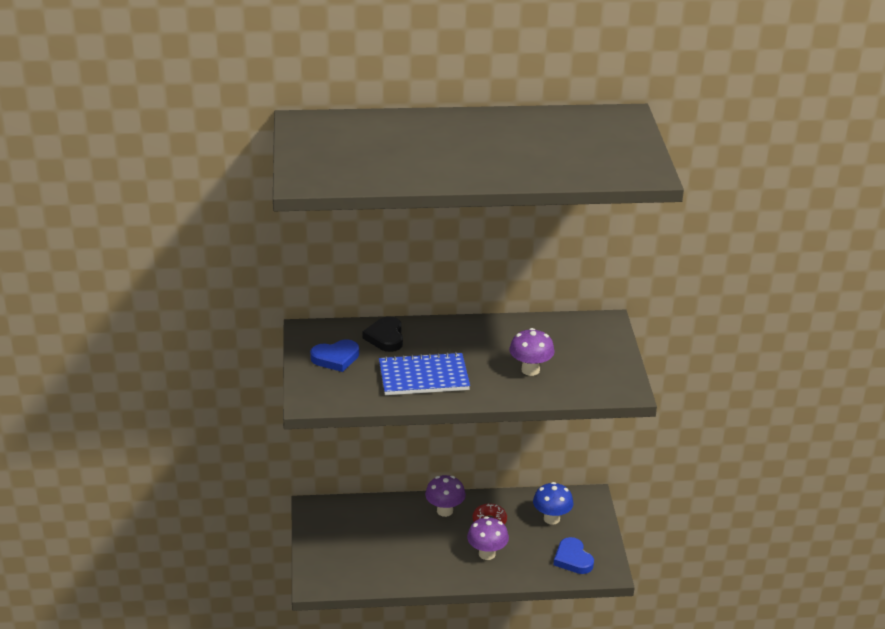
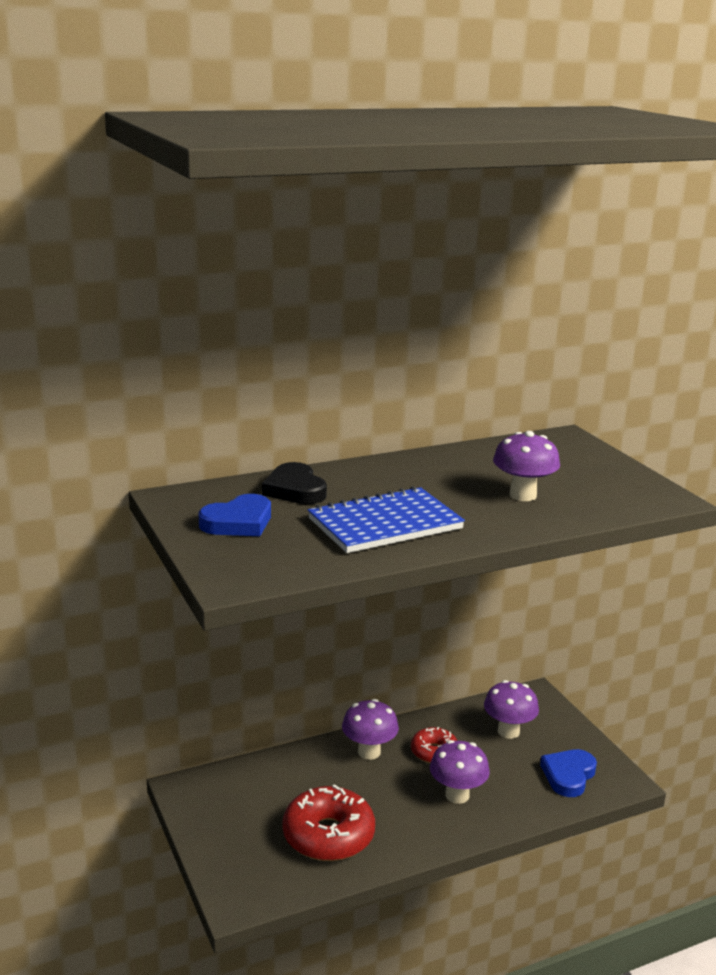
camera: 20 degrees left, 10 degrees down
blue mushroom [533,482,574,525] -> purple mushroom [484,680,539,739]
blue heart [554,537,594,574] -> blue heart turned 75 degrees clockwise [540,749,597,797]
none -> red donut [282,784,375,861]

